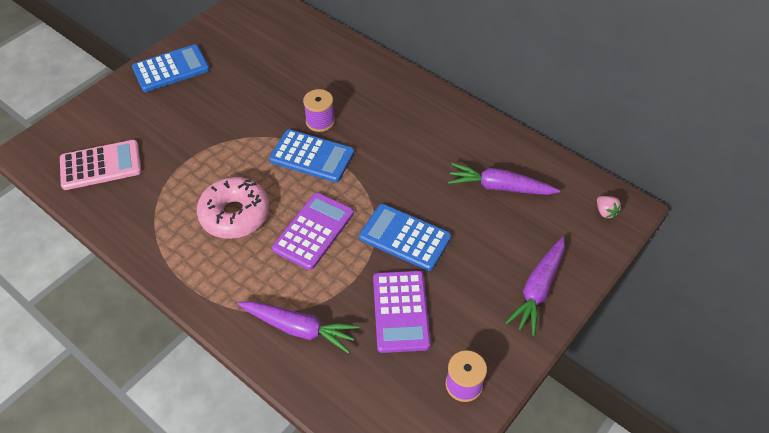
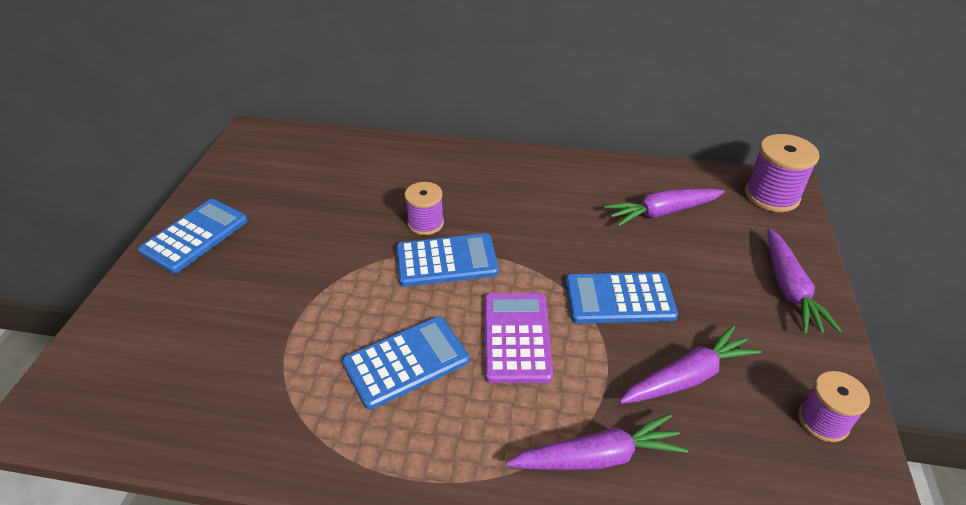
camera: 30 degrees left, 10 degrees down
pink calculator [60,140,141,190] -> none
pink donut [197,177,269,239] -> blue calculator [342,316,470,410]
purple calculator [373,271,431,353] -> purple carrot [619,325,761,404]
pink strawberry [597,196,621,219] -> purple spool [745,134,819,212]

